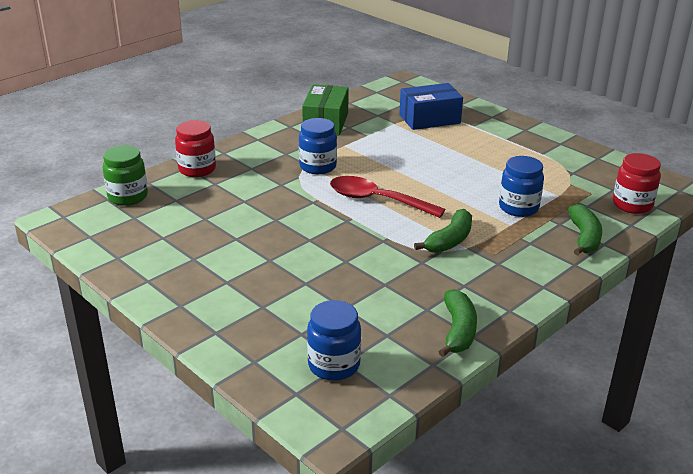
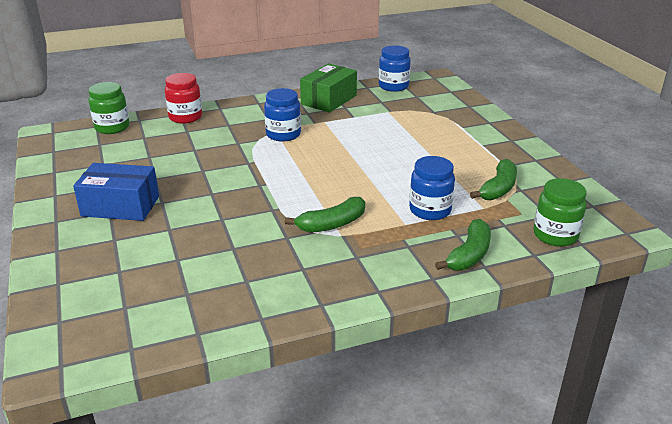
camera: 25 degrees right, 0 degrees up
blue jar [307,300,361,381] -> blue jar moved to [379,45,411,92]
red spoon [330,176,446,218] -> none
blue box [399,83,463,130] -> blue box moved to [73,163,159,221]
green banana [438,289,477,357] -> green banana moved to [470,159,517,200]
red jar [613,153,661,214] -> green jar [534,178,587,247]

